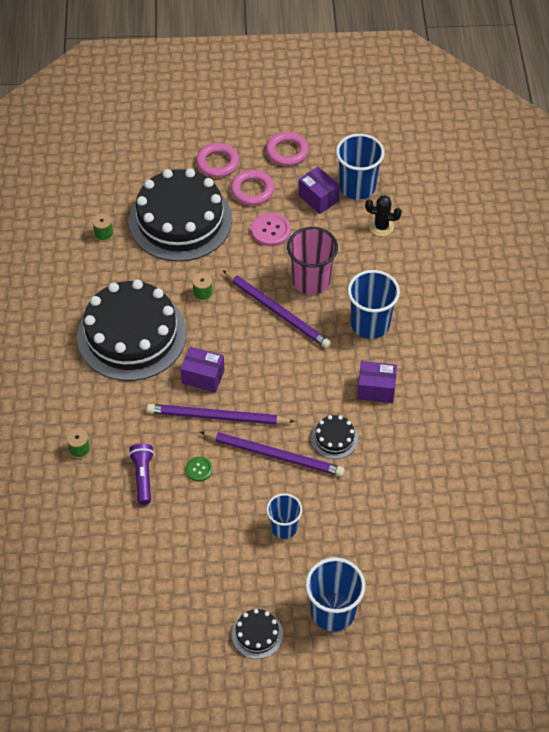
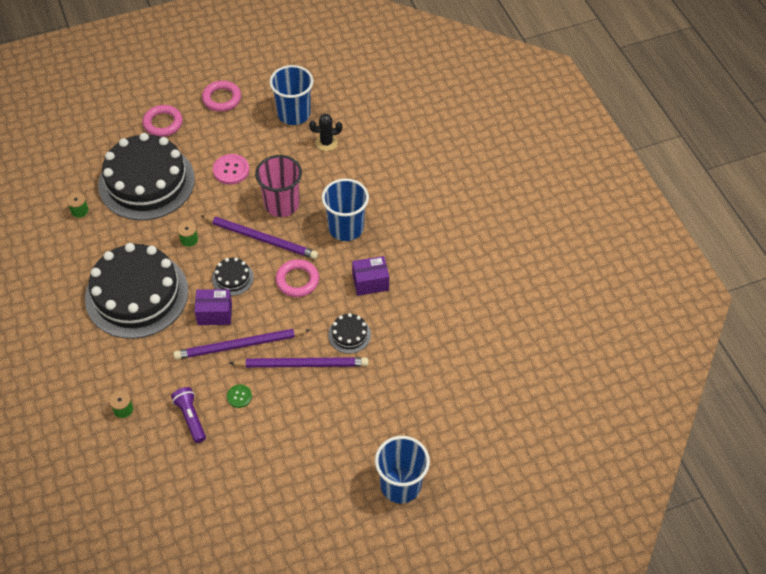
camera: 20 degrees left, 0 degrees up
pink ring [231,170,274,205] -> pink ring moved to [275,259,319,297]
black cake [232,609,283,659] -> black cake moved to [212,257,254,296]
blue cup [266,493,302,539] -> none
purple box [298,167,340,214] -> none

